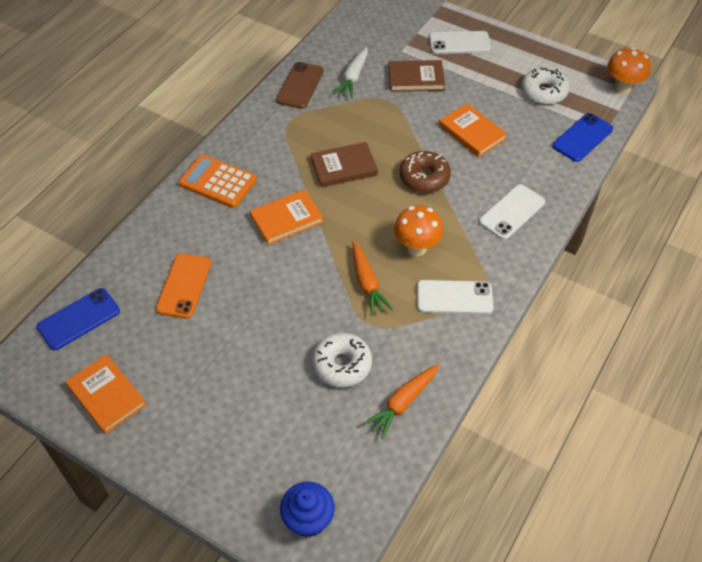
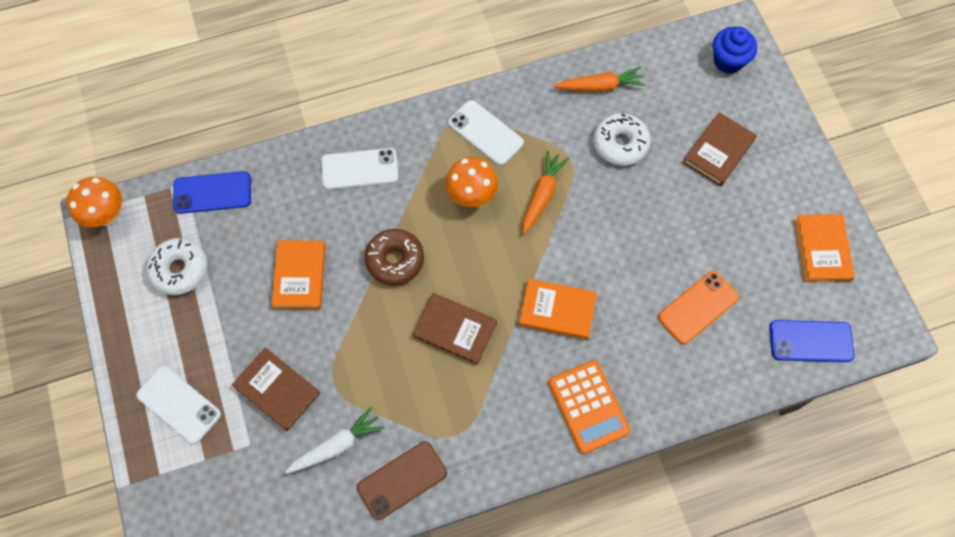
camera: 140 degrees left, 15 degrees up
none -> brown book [683,112,757,187]

